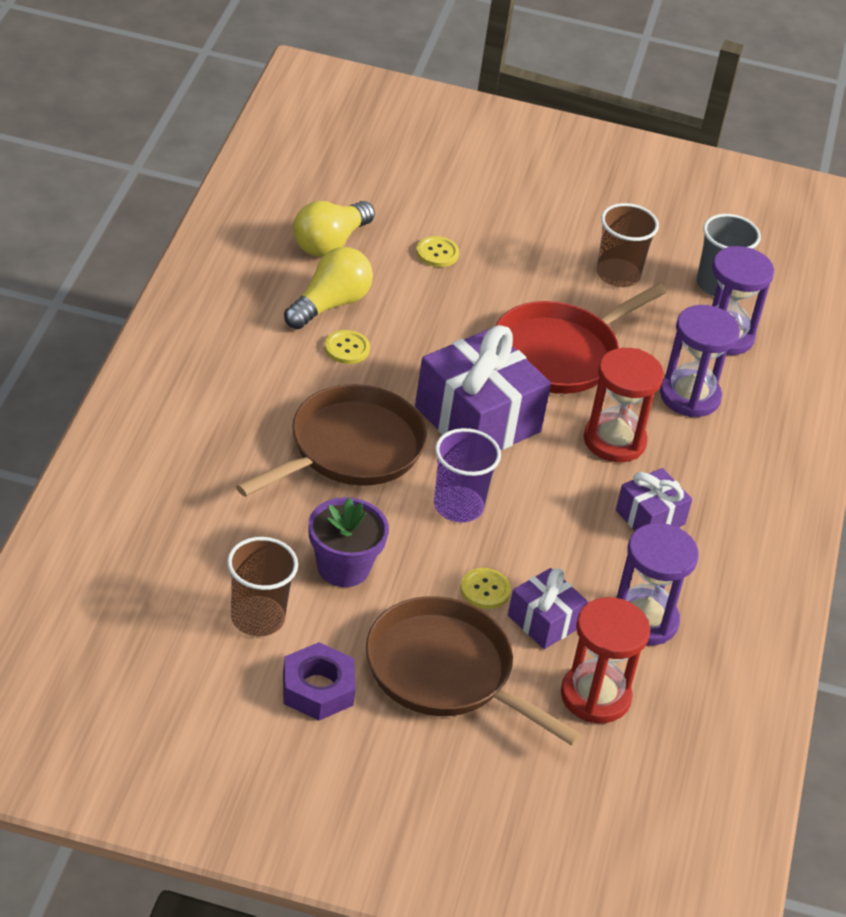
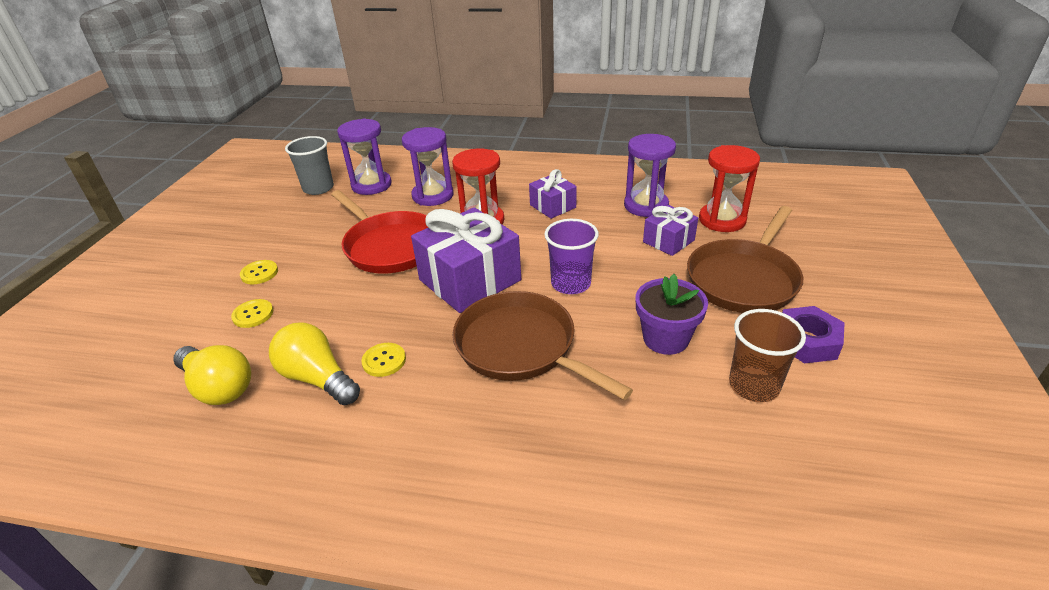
camera: 85 degrees left, 5 degrees down
yellow button [460,568,511,609] -> yellow button moved to [240,260,278,284]
brown cup [597,203,659,287] -> none

